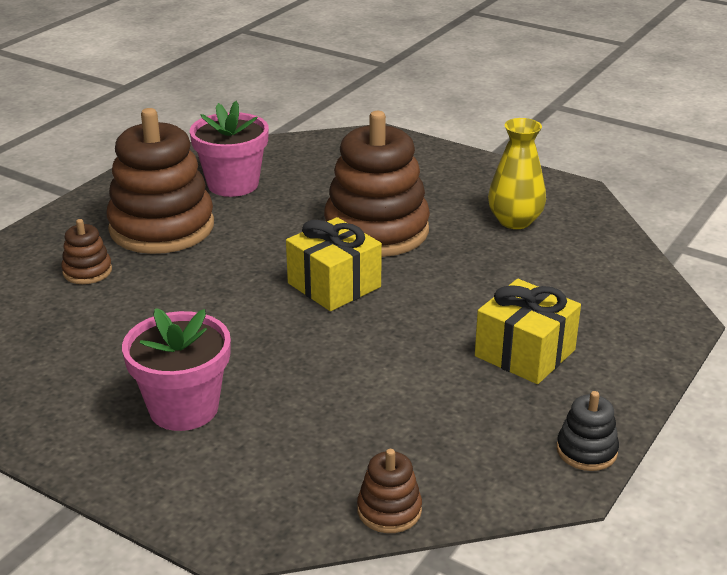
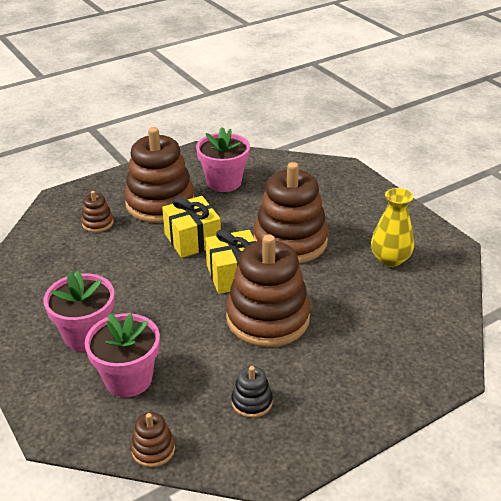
camera: 25 degrees right, 5 degrees up
yellow gift [475,279,581,384] -> yellow gift moved to [162,196,221,258]
black stacking toy [557,391,619,471] -> black stacking toy moved to [232,366,273,418]
none -> pink flower pot [85,313,160,397]
none -> brown stacking toy [226,234,310,347]

